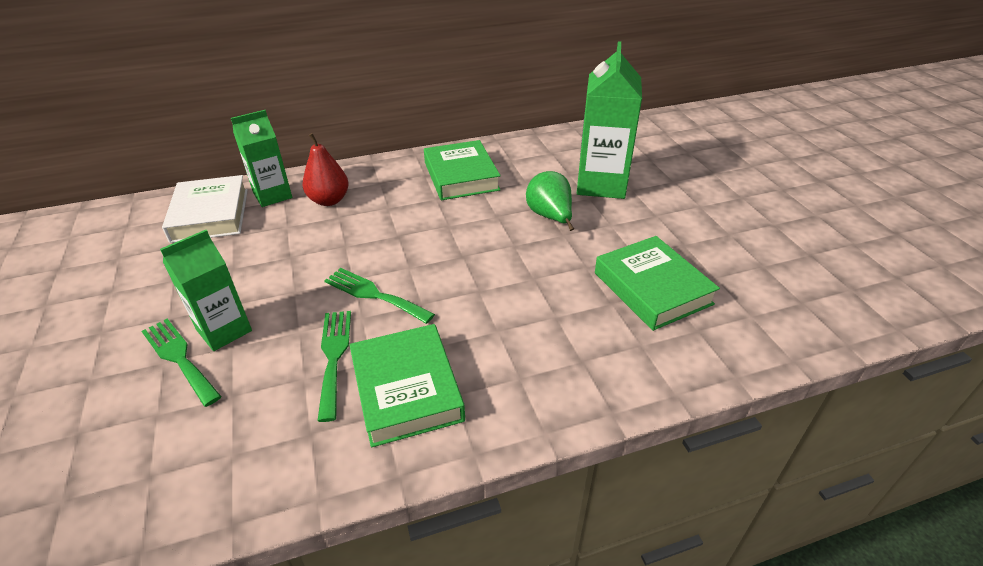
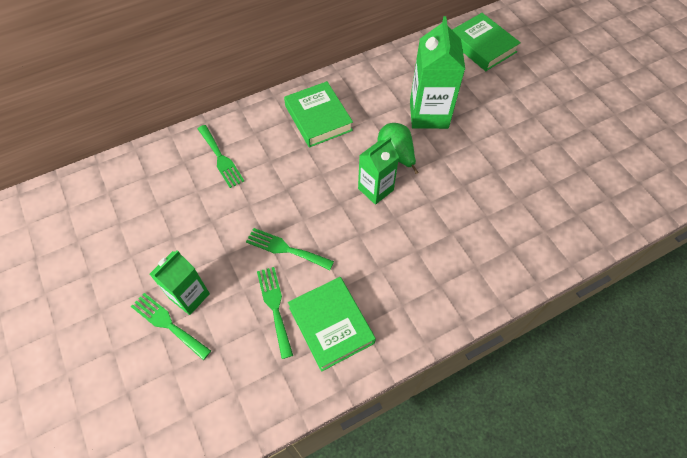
camera: 10 degrees left, 20 degrees up
white book [162,175,248,243] -> none
green carton [231,110,292,207] -> green carton moved to [358,137,399,205]
red pear [302,133,349,206] -> green fork [198,125,244,188]
green book [595,236,720,331] -> green book moved to [452,13,521,71]

